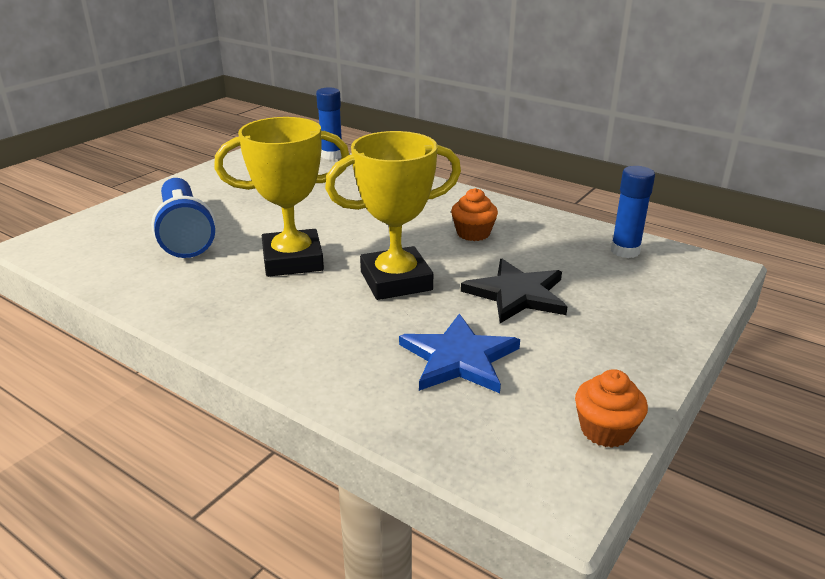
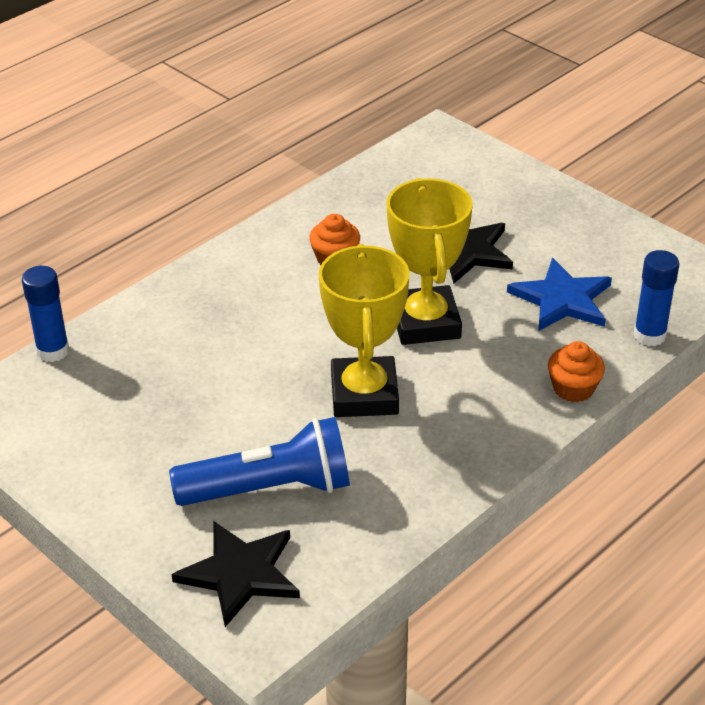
camera: 80 degrees left, 10 degrees up
orange cupcake [575,369,648,448] -> orange cupcake moved to [548,341,605,402]
blue glue stick [611,166,655,258] -> blue glue stick moved to [633,250,679,346]
none -> black star [171,521,300,627]

